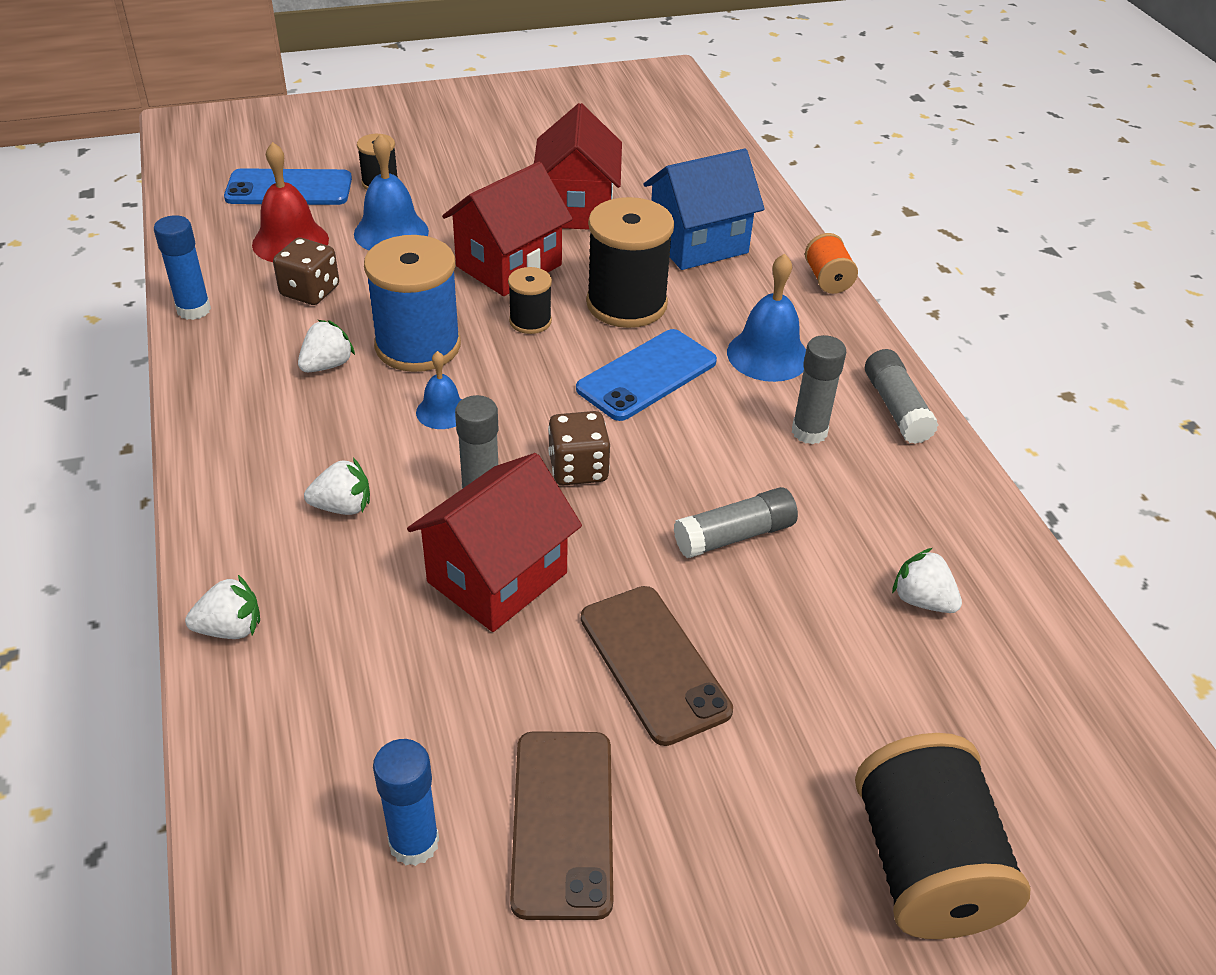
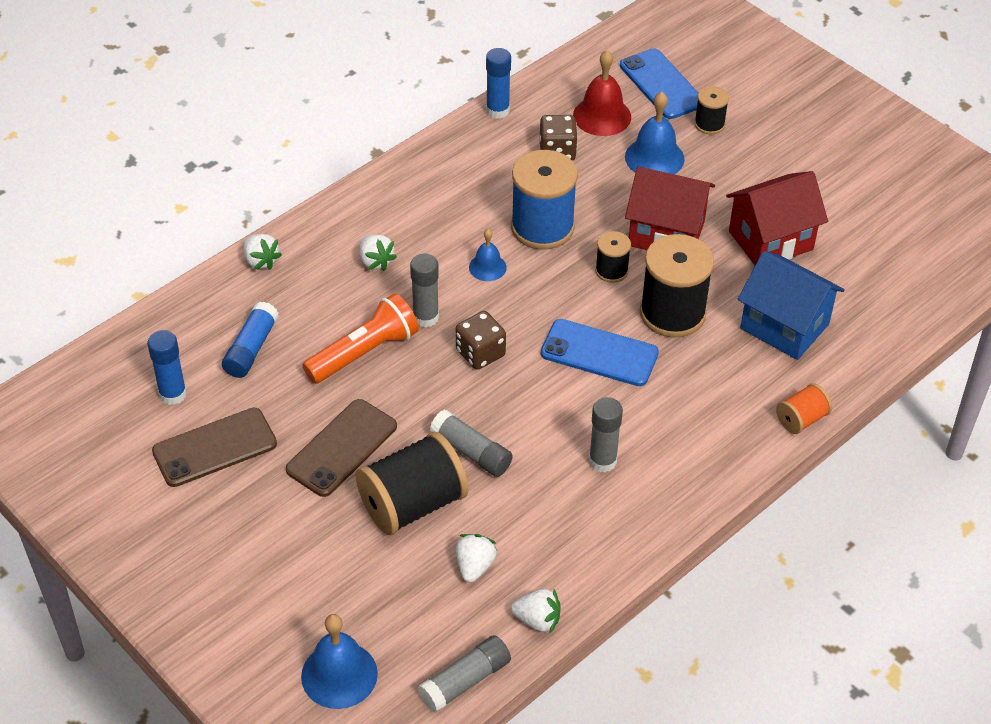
camera: 65 degrees right, 5 degrees up
white strawberry [298,320,355,372] -> white strawberry moved to [511,589,561,633]
red house [407,453,582,632] -> orange flashlight [302,293,419,384]
blue bell [727,253,806,382] -> blue bell moved to [301,614,378,709]
black spool [855,733,1030,939] -> black spool moved to [356,432,469,535]
grey glue stick [865,349,939,444] -> grey glue stick moved to [418,635,511,713]
none -> blue glue stick [222,302,279,378]

